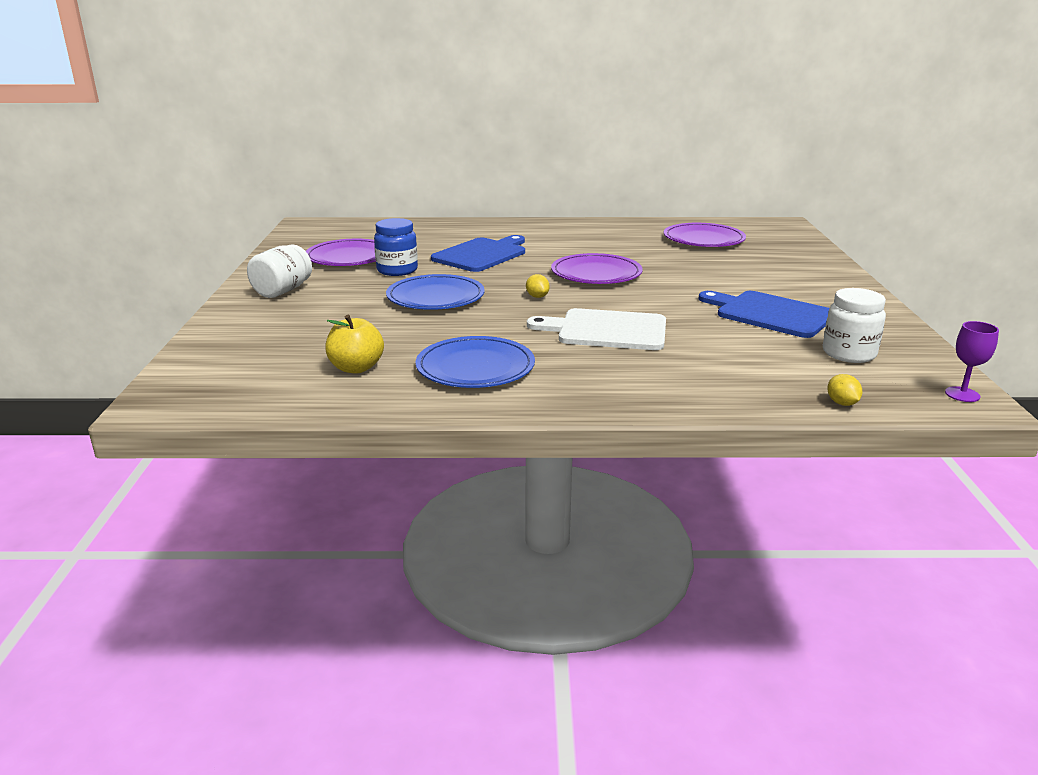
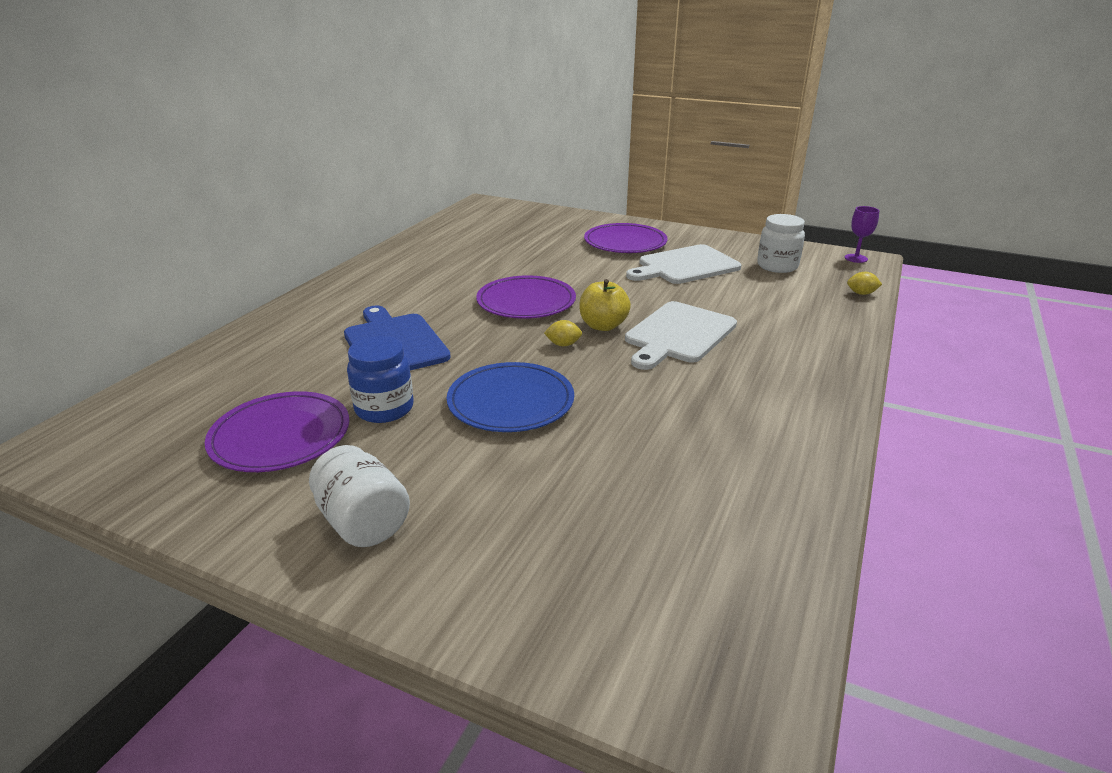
camera: 65 degrees left, 5 degrees up
yellow apple [325,315,384,374] -> yellow apple moved to [579,279,631,331]
blue plate [416,336,535,388] -> none
purple plate [664,223,746,247] -> purple plate moved to [584,223,668,253]
blue cutting board [699,291,829,338] -> white cutting board [626,244,741,284]

